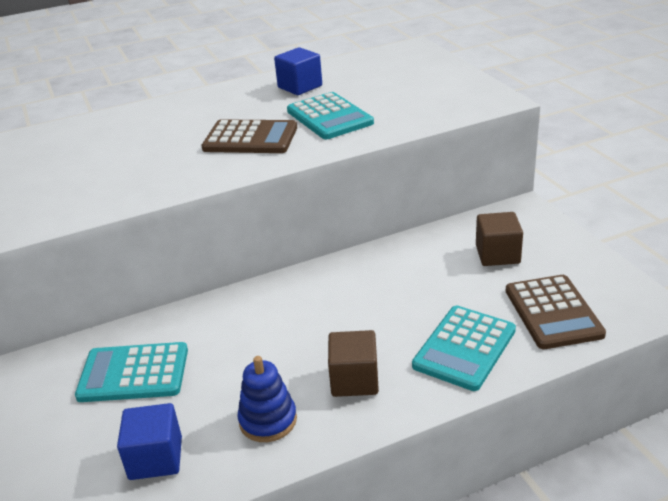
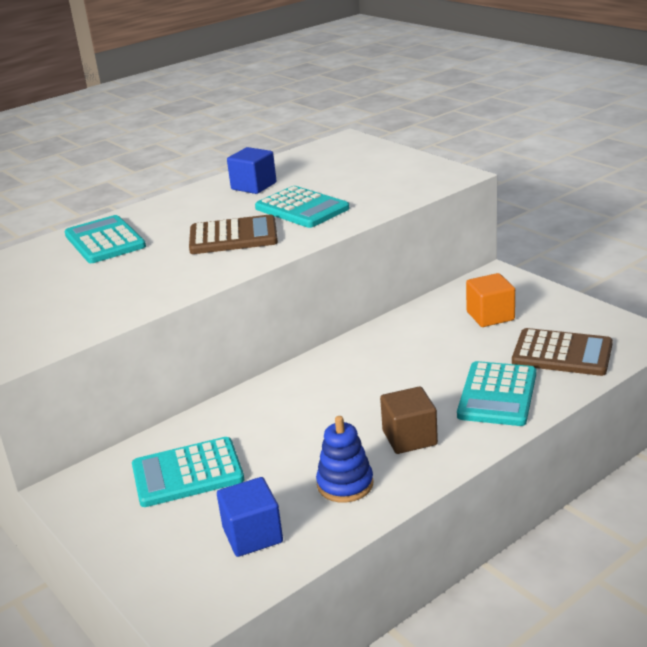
camera: 15 degrees left, 5 degrees down
brown cube [476,212,523,266] -> orange cube [466,273,515,327]
brown calculator [506,275,606,349] -> brown calculator turned 45 degrees counterclockwise [512,328,613,376]
none -> turquoise calculator [64,215,146,263]

